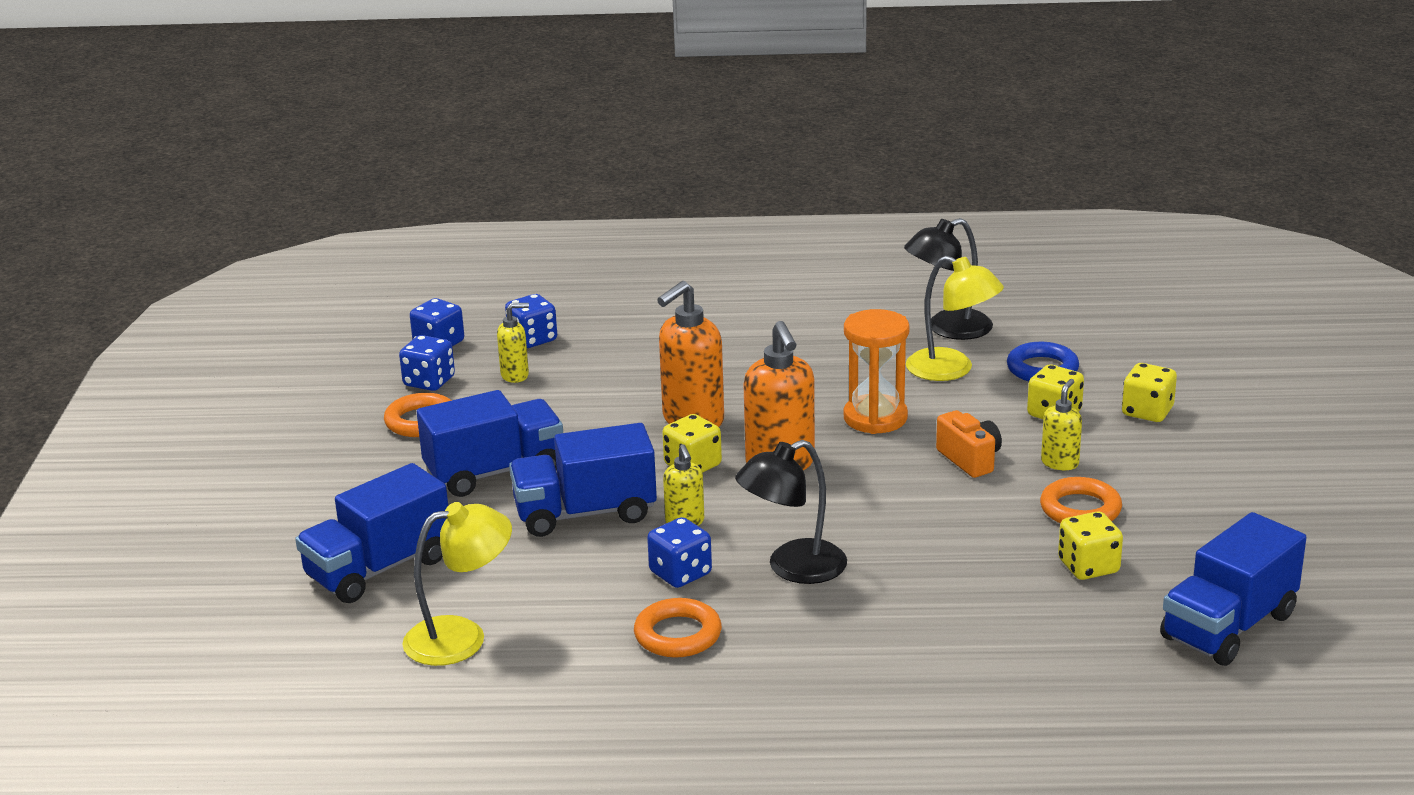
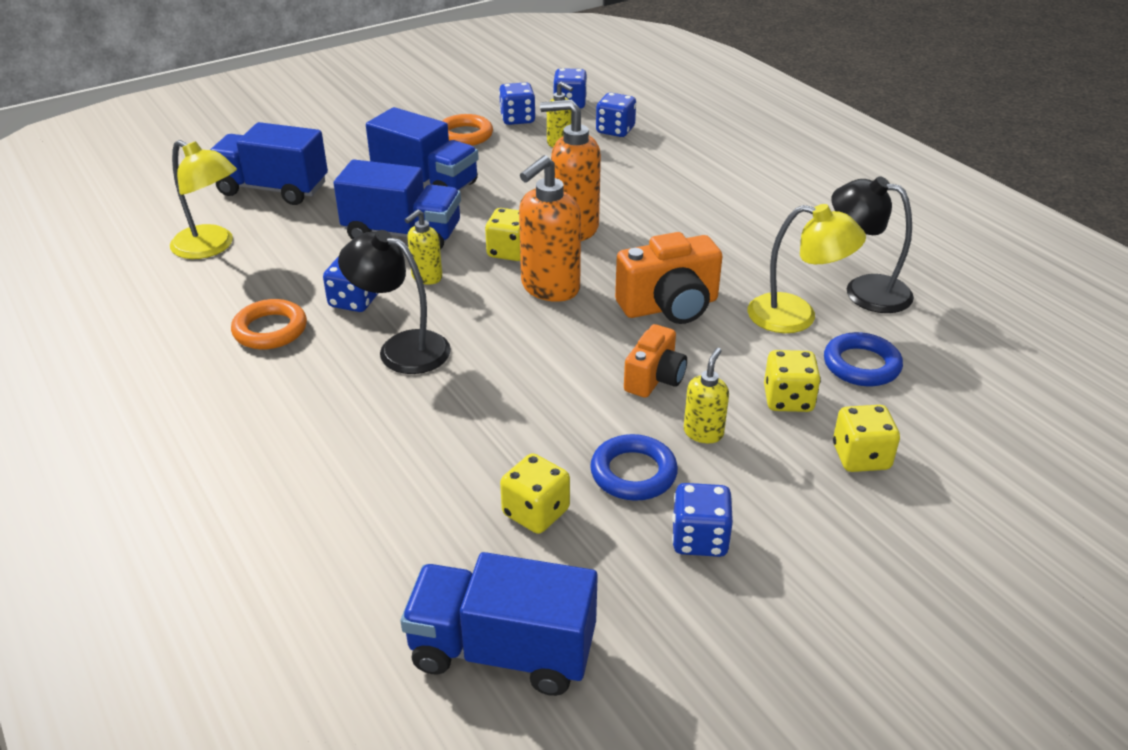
camera: 55 degrees right, 10 degrees up
blue truck [509,423,657,537] -> blue truck turned 150 degrees clockwise [334,159,461,250]
orange hourglass [844,309,909,434] -> orange camera [615,232,723,324]
yellow lamp [906,256,1004,381] -> yellow lamp turned 75 degrees counterclockwise [747,204,866,333]
orange ring [1040,477,1122,523] -> blue ring [590,434,678,501]
yellow soap dispenser [1041,379,1082,470] -> yellow soap dispenser turned 60 degrees counterclockwise [684,348,729,443]
none -> blue dice [672,483,733,557]

